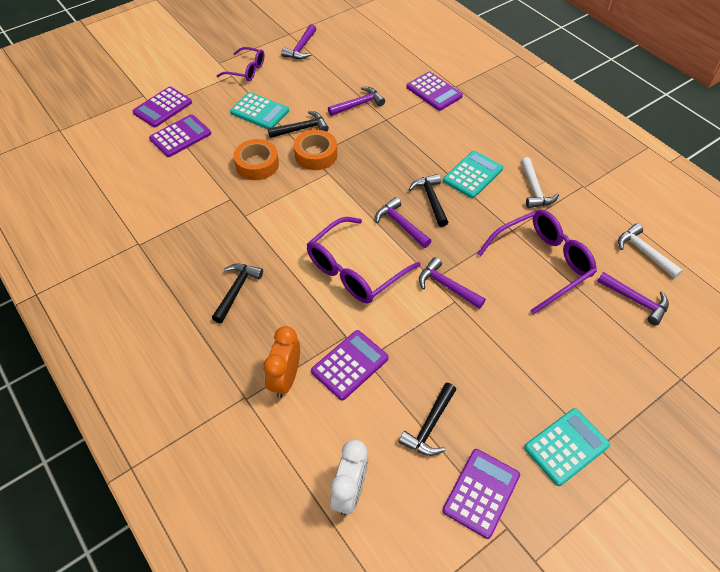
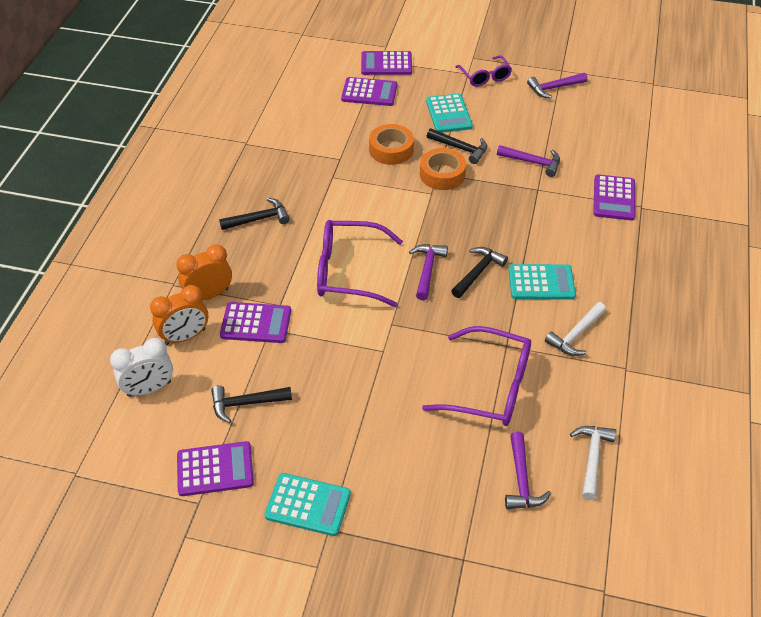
camera: 50 degrees right, 5 degrees down
purple hammer [419,257,486,309] -> none
none -> orange clock [150,285,208,345]

